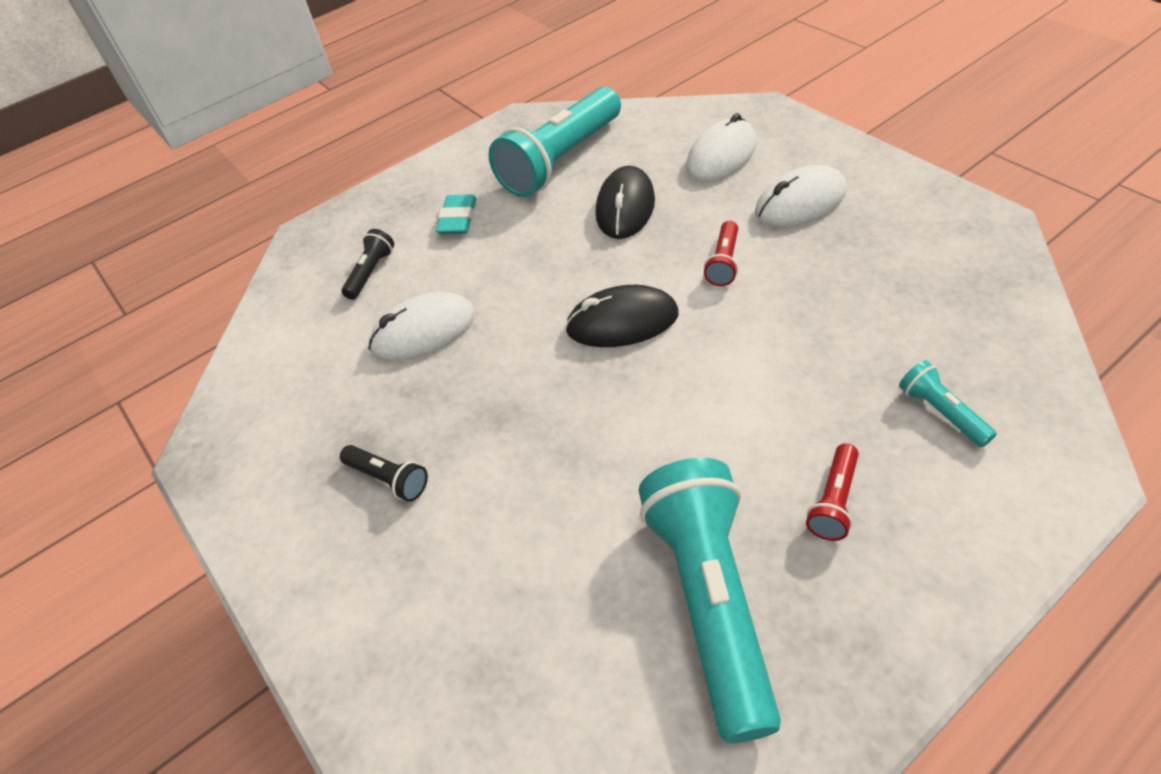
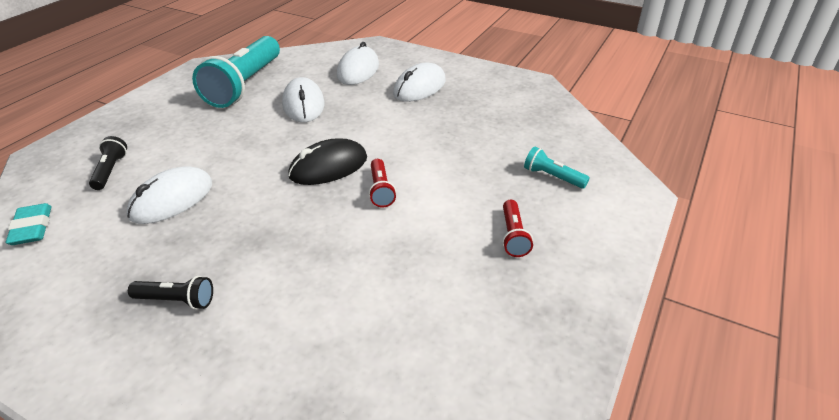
camera: 30 degrees left, 10 degrees down
turquoise eraser [436,194,477,234] -> turquoise eraser moved to [6,203,52,245]
black mouse [596,166,655,239] -> white mouse [282,77,324,122]
turquoise flashlight [639,458,781,743] -> none
red flashlight [704,221,738,286] -> red flashlight moved to [369,159,396,207]

